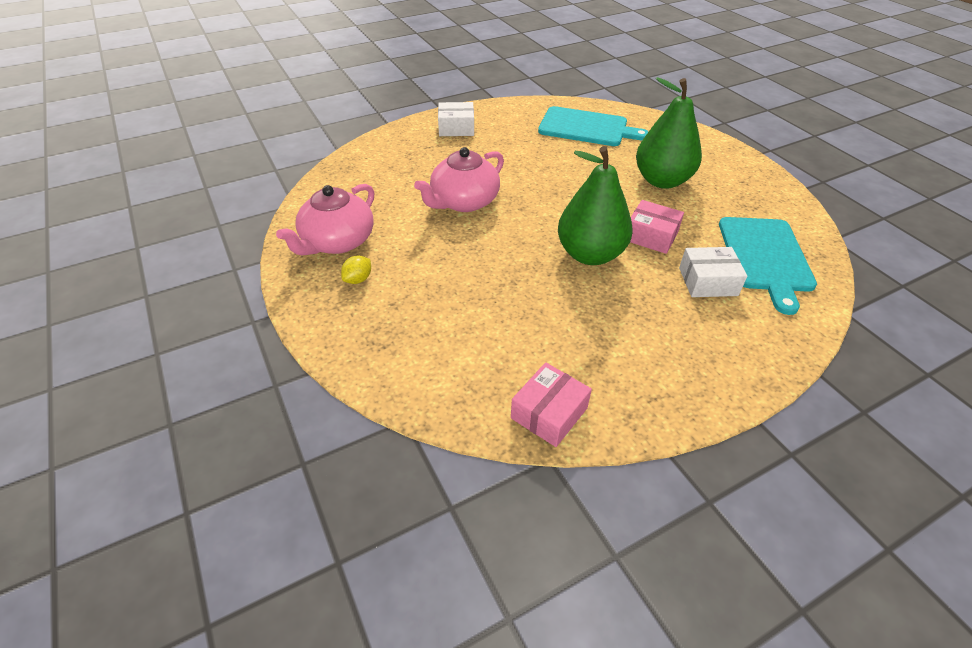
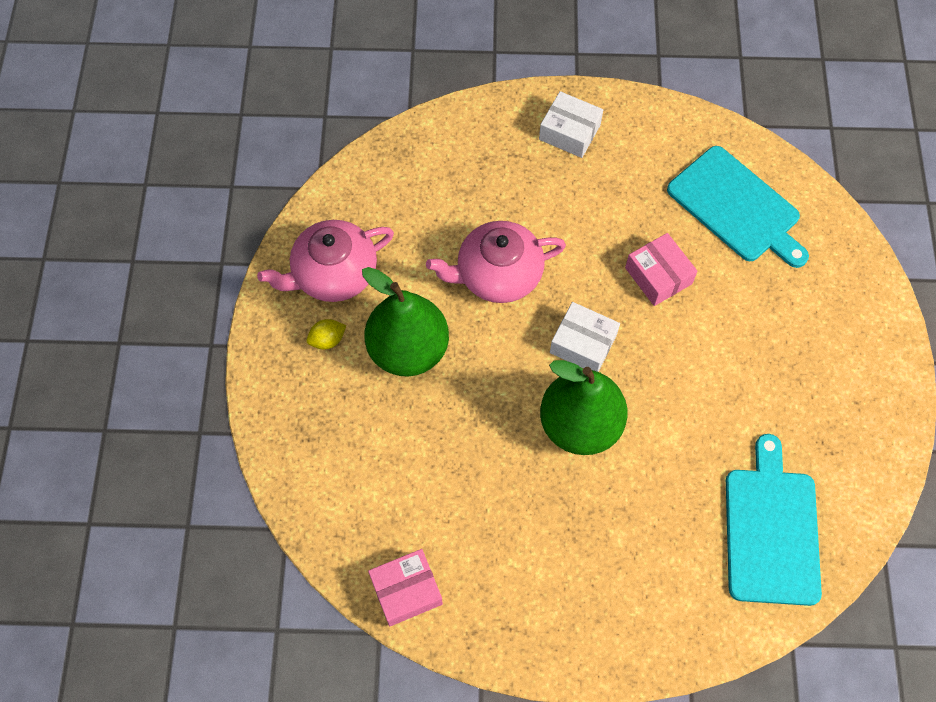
camera: 30 degrees right, 20 degrees up
pink box [630,200,684,254] -> pink box moved to [625,233,698,306]
green pear [636,77,702,189] -> green pear moved to [362,267,449,377]
white box [679,247,747,297] -> white box moved to [550,302,620,372]
turquoise cutting board [719,217,817,315] -> turquoise cutting board turned 150 degrees clockwise [726,434,822,606]

